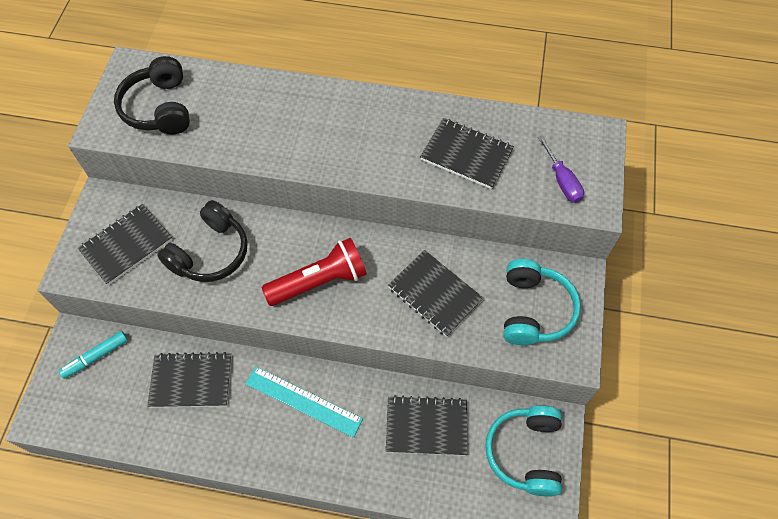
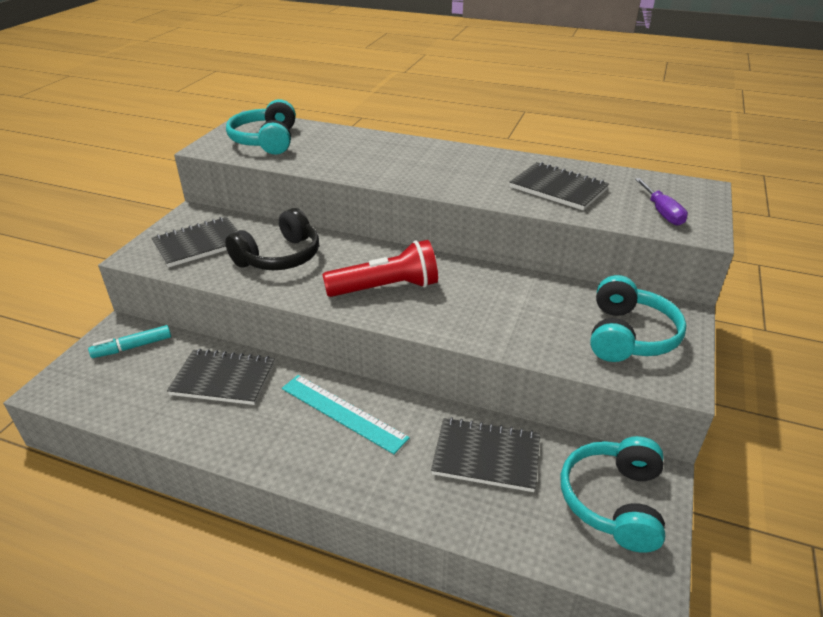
camera: 10 degrees right, 25 degrees down
black headphones [114,56,190,134] -> turquoise headphones [226,99,296,155]
black notebook [388,250,484,337] -> none

